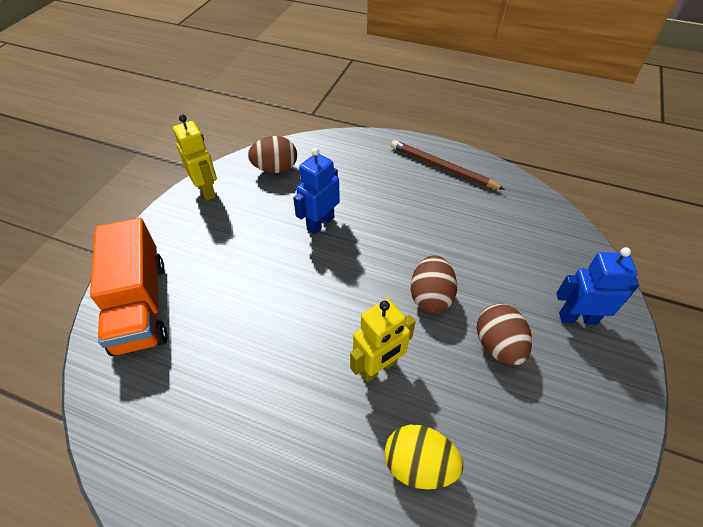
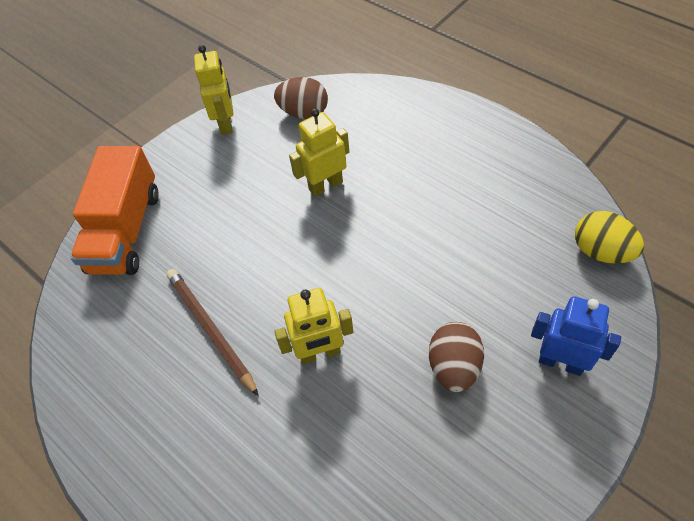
camera: 25 degrees right, 5 degrees up
blue robot [293,148,340,234] -> yellow robot [289,108,349,197]
yellow egg [384,425,463,489] -> yellow egg moved to [575,211,644,264]
brown pencil [391,140,505,190] -> brown pencil moved to [167,269,259,396]
brown egg [411,255,457,313] -> none

